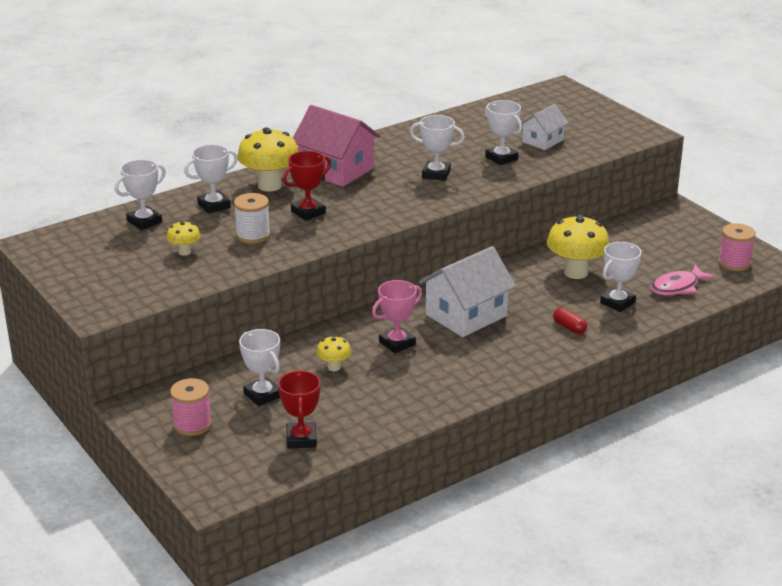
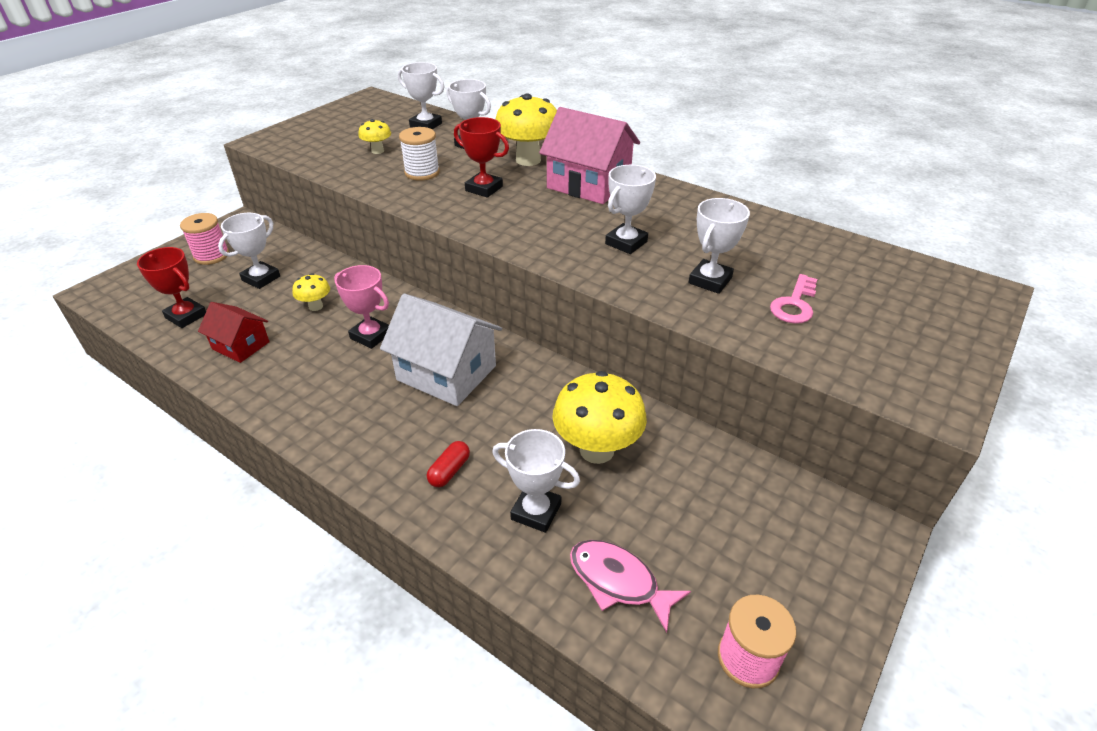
camera: 70 degrees right, 10 degrees up
red trophy [278,370,321,449] -> red trophy turned 60 degrees clockwise [137,247,206,328]
pink house [293,105,381,187] -> pink house turned 75 degrees counterclockwise [539,107,640,204]
white trophy [410,115,465,181] -> white trophy turned 45 degrees clockwise [605,165,656,254]
white house [521,104,569,150] -> pink key [770,274,817,324]
none -> red house [198,302,270,363]

